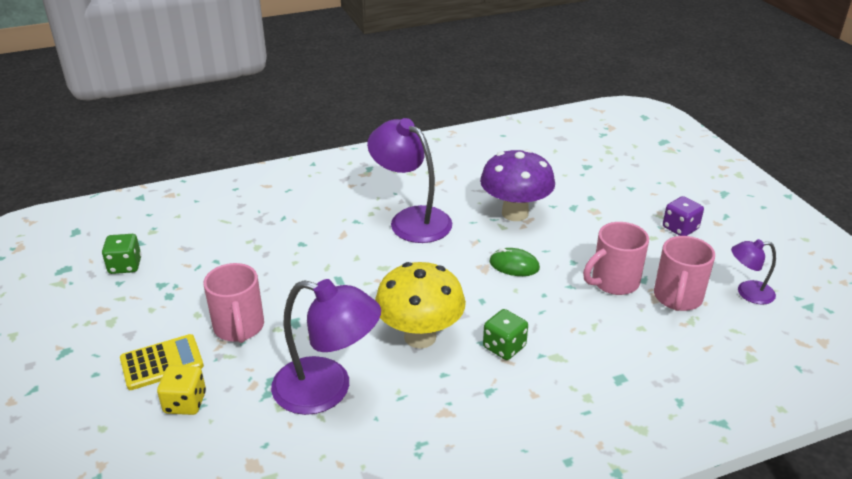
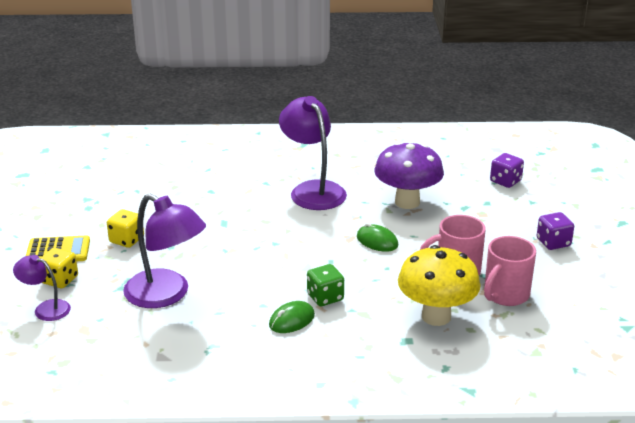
camera: 20 degrees right, 5 degrees down
green dice [102,234,141,274] -> none
pink mug [204,263,264,343] -> yellow dice [107,209,144,248]
yellow mushroom [375,262,466,349] -> yellow mushroom moved to [398,245,481,326]
purple lamp [731,239,776,305] -> purple lamp moved to [13,255,71,321]
none -> green mouse [269,301,315,333]
none -> purple dice [490,153,524,188]

